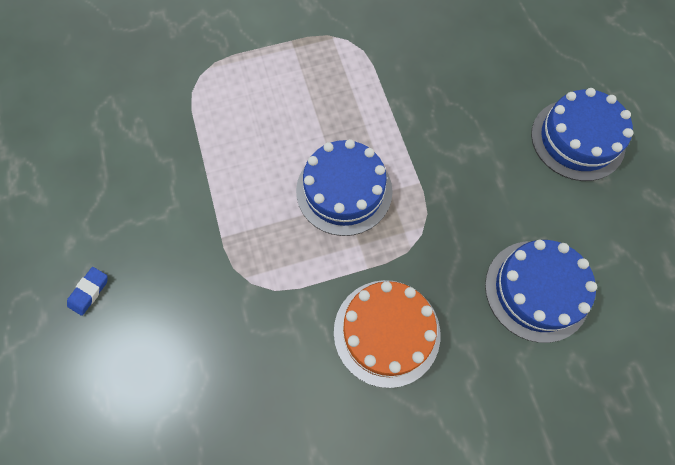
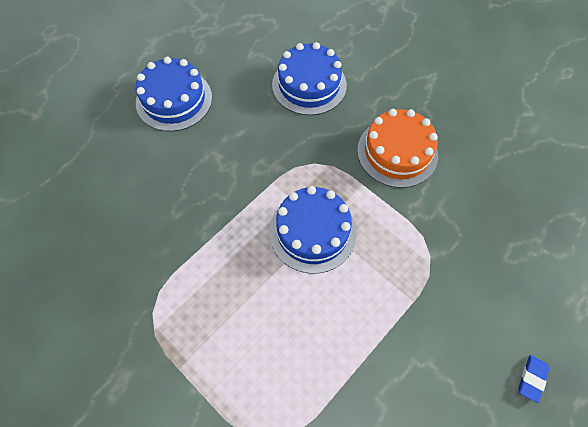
camera: 120 degrees left, 5 degrees down
blue eraser [67,267,108,316] -> blue eraser turned 60 degrees counterclockwise [518,355,549,403]

